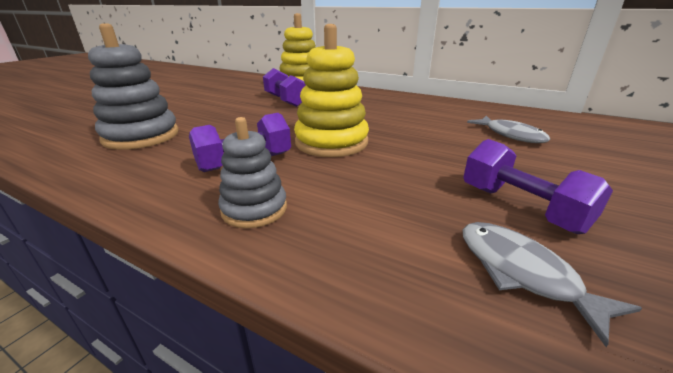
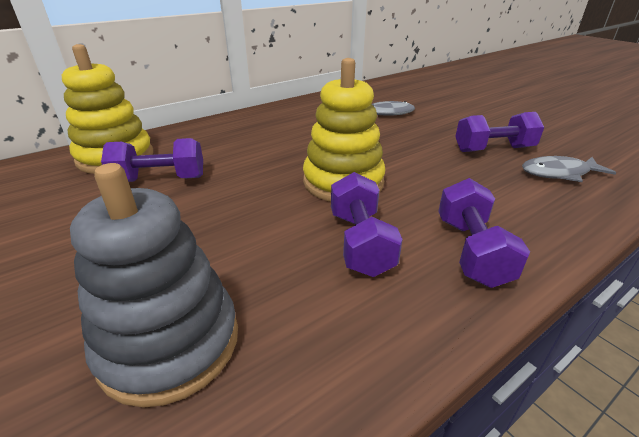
camera: 65 degrees left, 5 degrees up
grey stacking toy [218,117,287,228] -> purple dumbbell [438,178,530,288]

